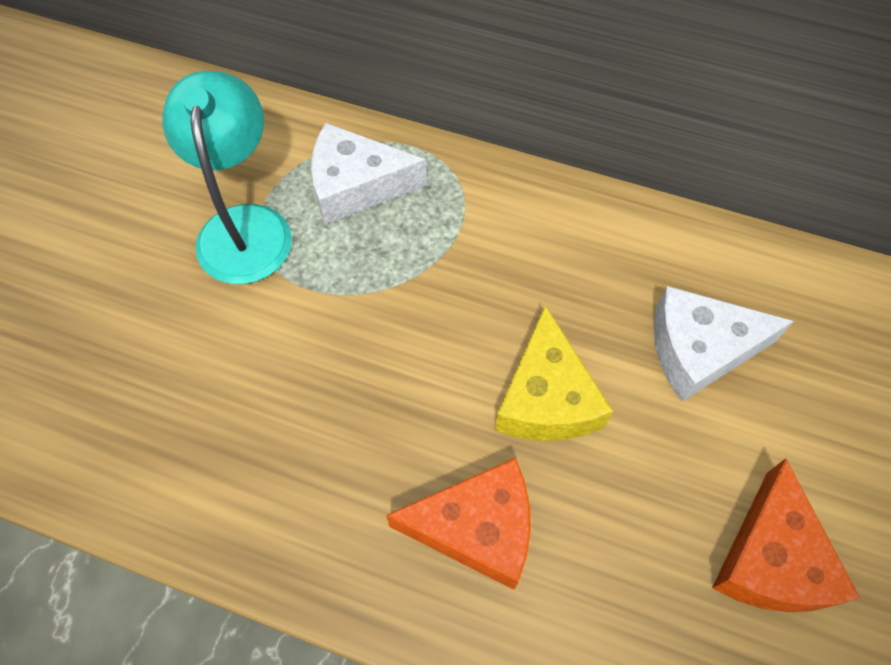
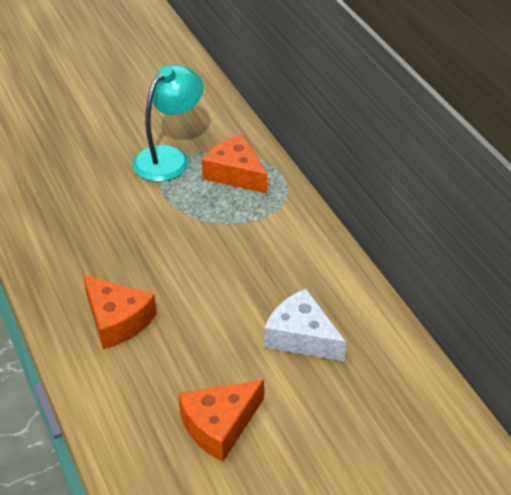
camera: 45 degrees right, 20 degrees down
white cheese [311,123,427,224] -> orange cheese [202,134,267,193]
yellow cheese [495,305,613,441] -> none

